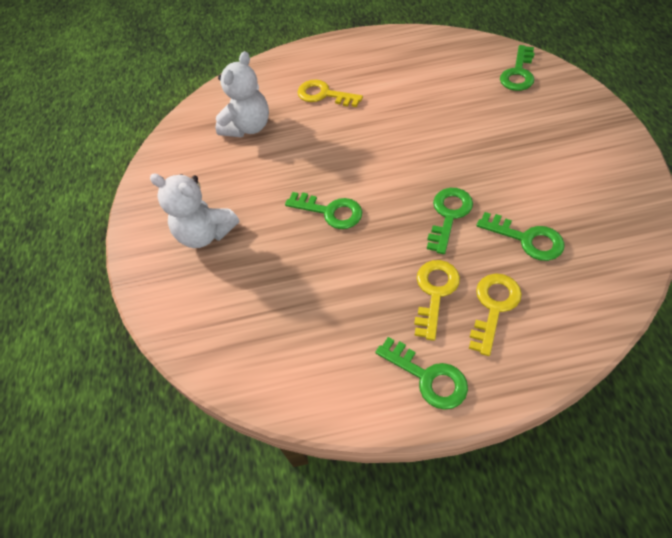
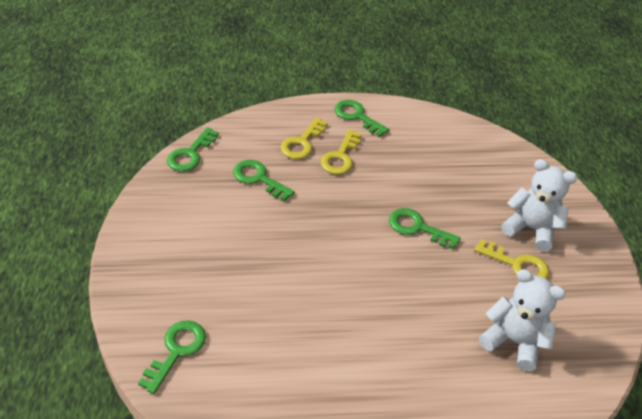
camera: 175 degrees right, 10 degrees down
white teddy bear [216,51,269,137] -> white teddy bear turned 90 degrees clockwise [479,269,566,371]
yellow key [298,80,363,107] -> yellow key moved to [474,239,549,279]
green key [427,188,473,254] -> green key moved to [167,127,219,172]

